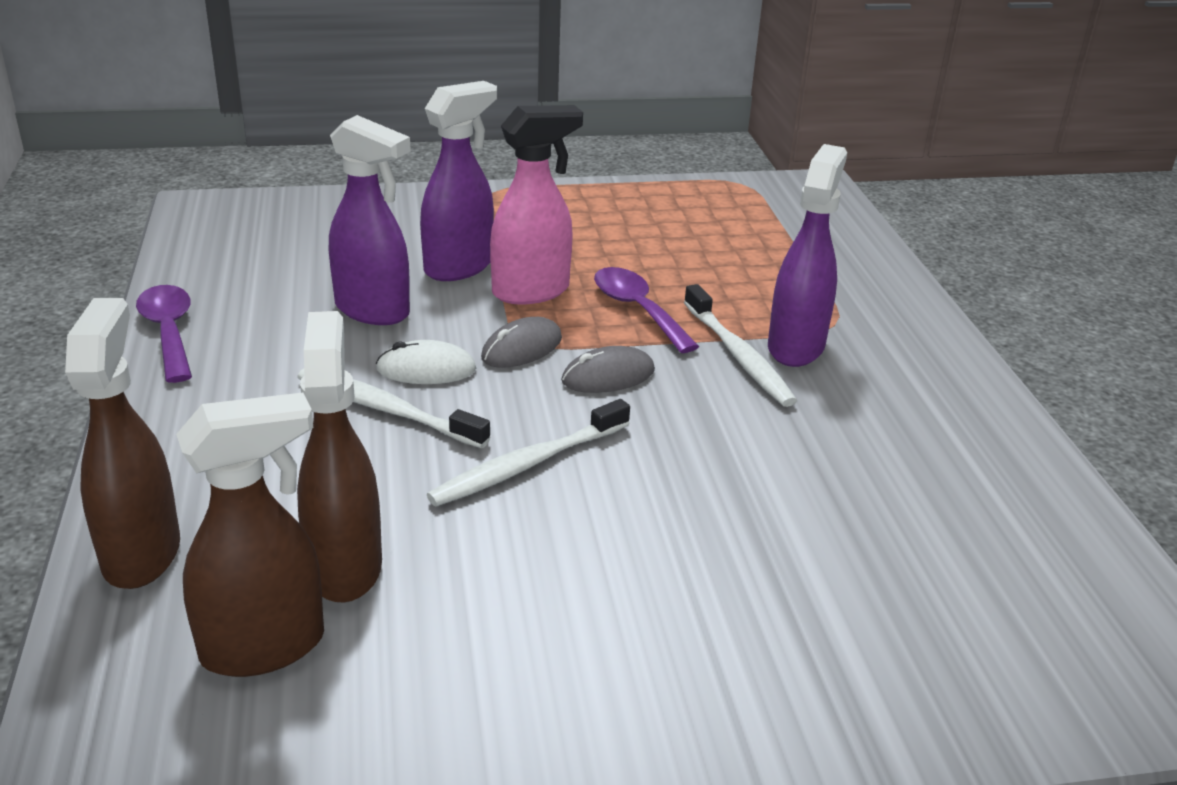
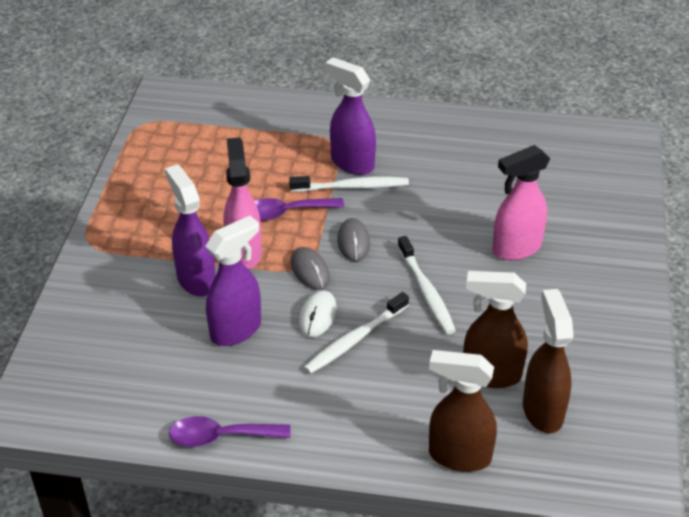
camera: 70 degrees left, 10 degrees up
none -> pink spray bottle [492,145,550,260]

